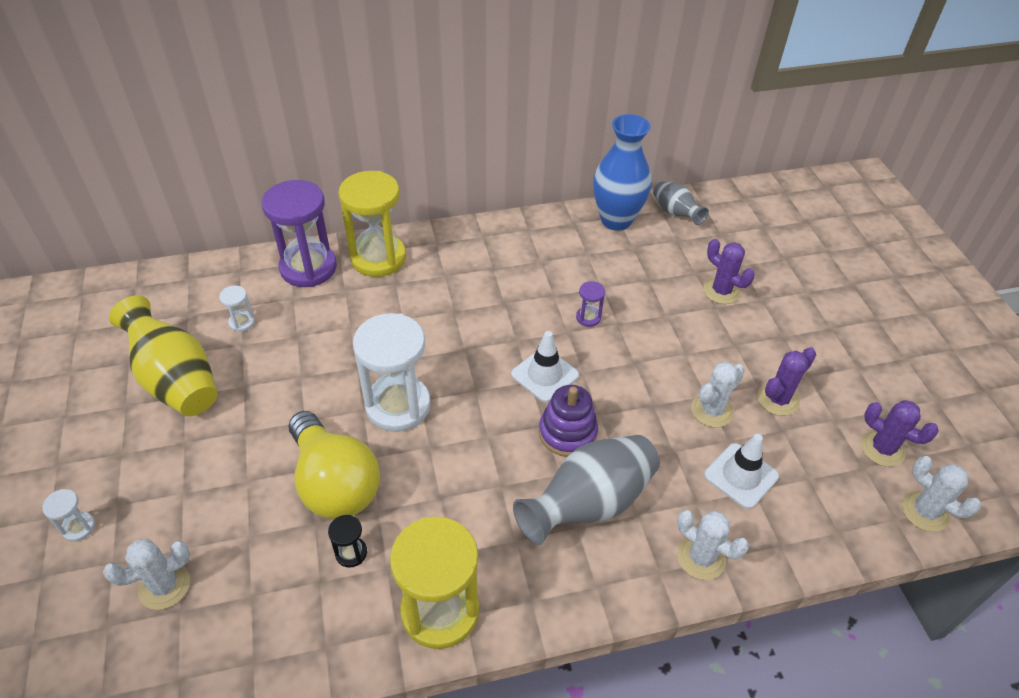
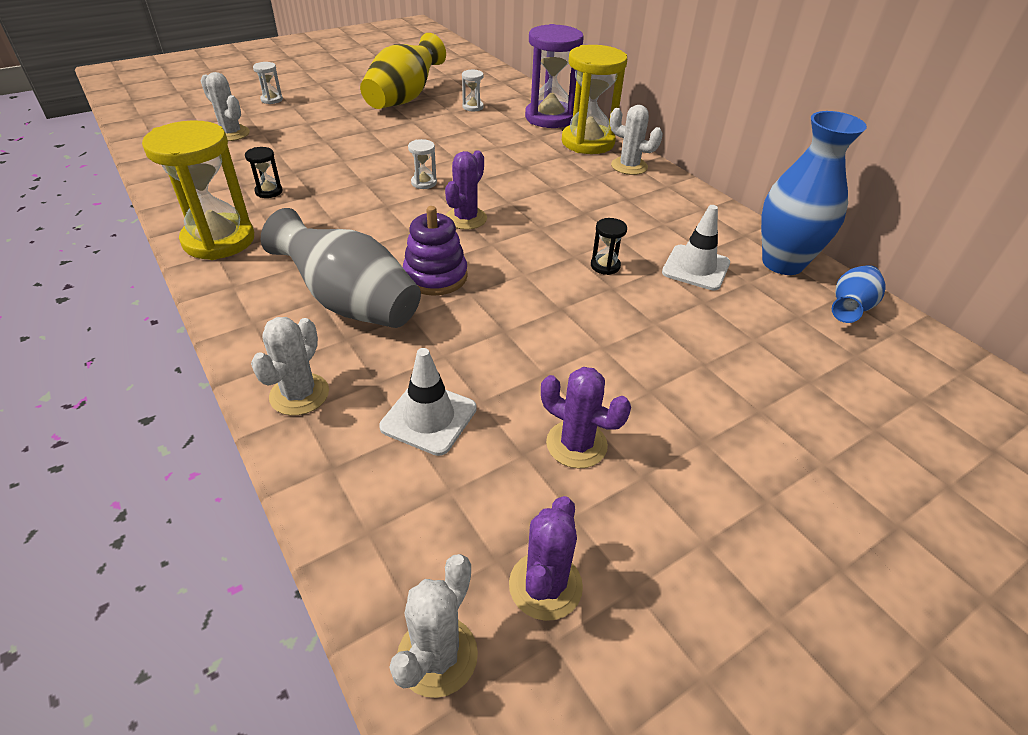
camera: 70 degrees right, 5 degrees down
yellow light bulb [289,411,380,519] -> none
white hourglass [353,313,431,432] -> white hourglass [408,139,437,189], size x0.43
white traffic cone [511,331,579,402] -> white traffic cone moved to [662,205,730,290]
purple hourglass [576,281,605,327] -> black hourglass [591,218,627,275]
grey vase [653,181,709,225] -> blue vase [832,265,886,323]
white cactus [691,362,745,428] -> white cactus moved to [610,105,663,175]
purple cactus [703,239,755,304] -> purple cactus moved to [445,150,487,230]

